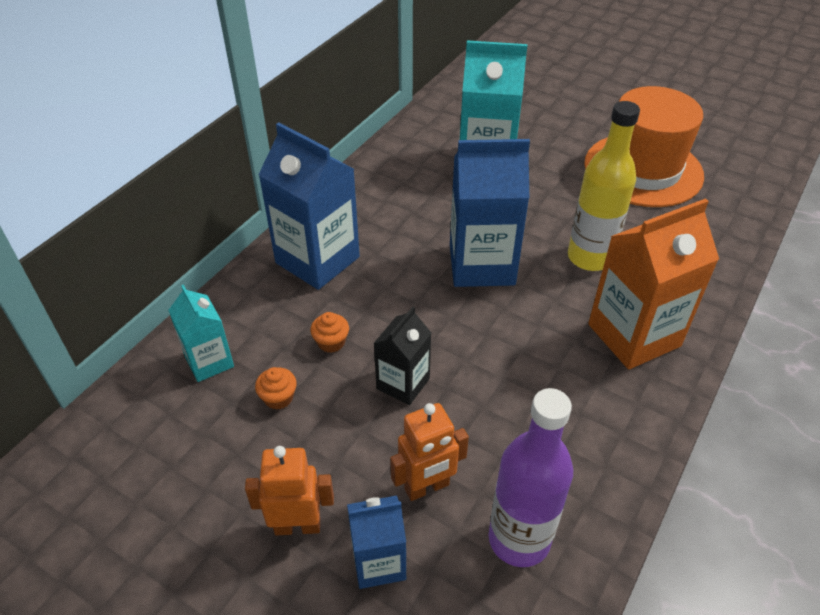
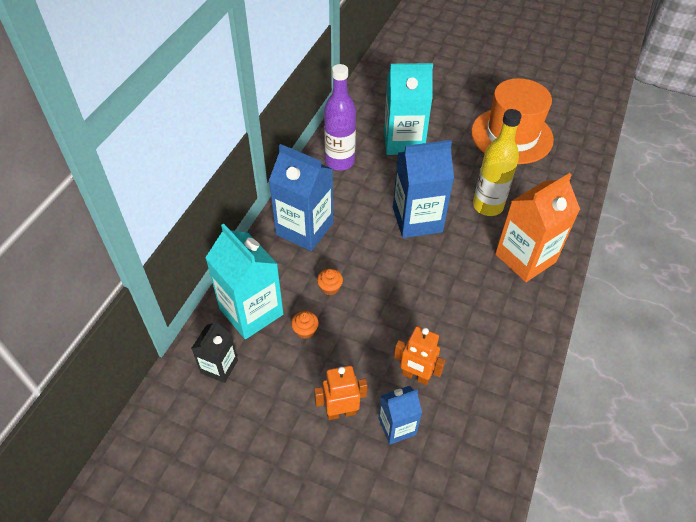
camera: 10 degrees left, 5 degrees up
turquoise carton [168,284,234,382] -> turquoise carton [205,224,283,339], size x1.78
black carton [373,307,431,405] -> black carton moved to [191,320,238,383]
orange robot [390,403,469,501] -> orange robot turned 60 degrees clockwise [394,326,446,385]
purple bottle [489,388,573,567] -> purple bottle moved to [324,64,356,171]

